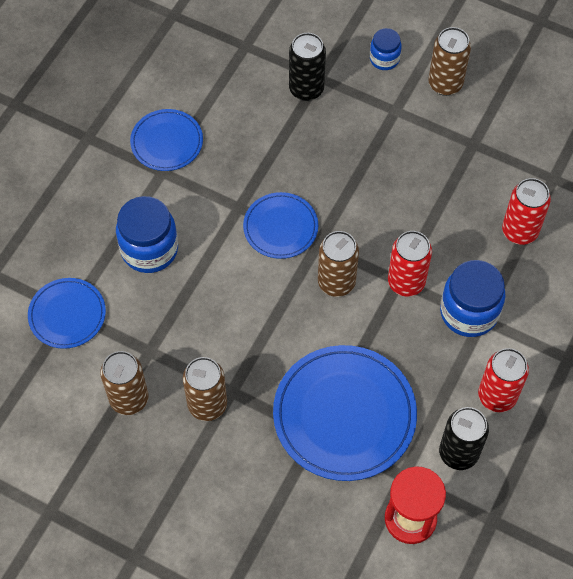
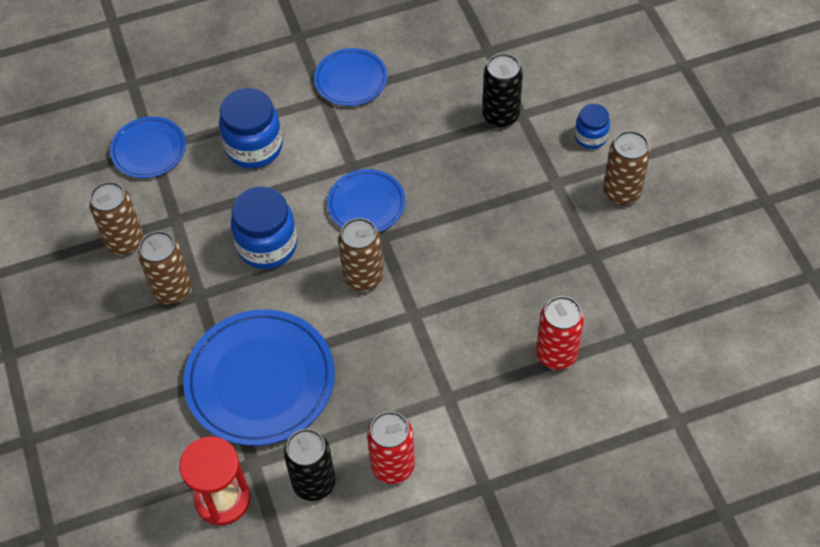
camera: 45 degrees right, 5 degrees down
red can [388,231,432,297] -> none
blue jar [440,260,505,337] -> blue jar moved to [231,186,297,269]

